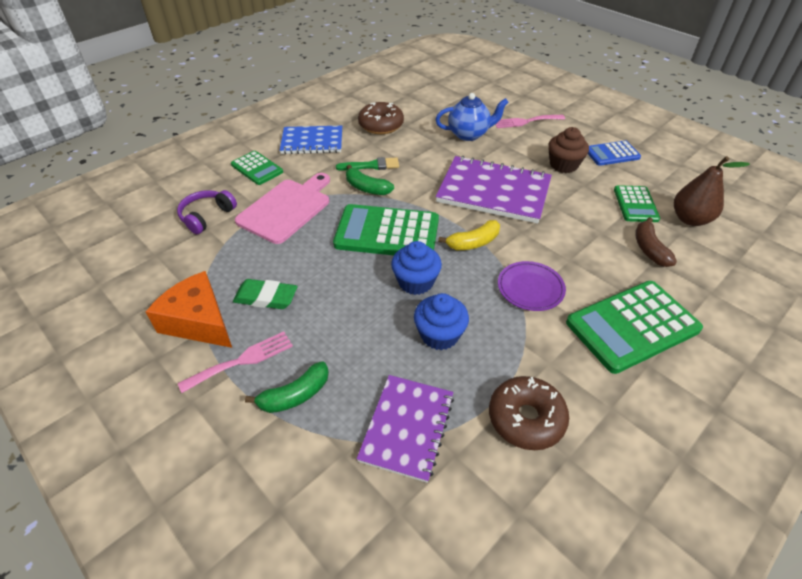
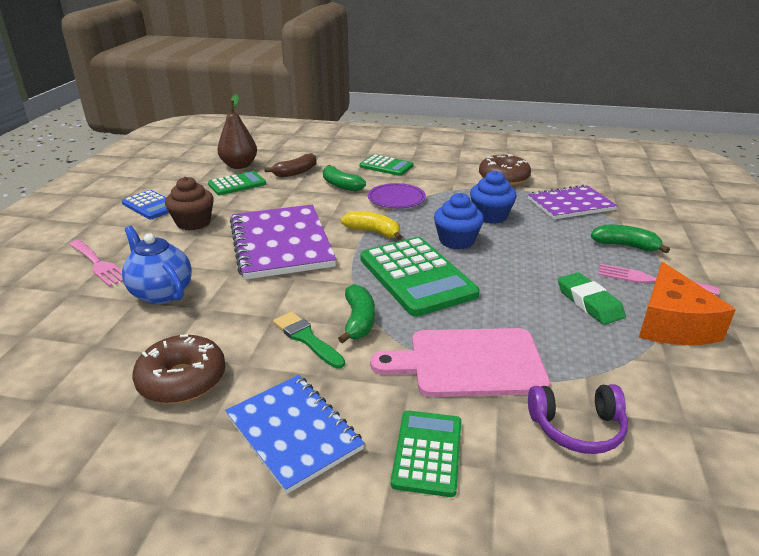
camera: 125 degrees left, 15 degrees down
green calculator [566,281,703,374] -> green calculator [360,154,414,176], size x0.57
none -> green banana [323,165,366,191]

